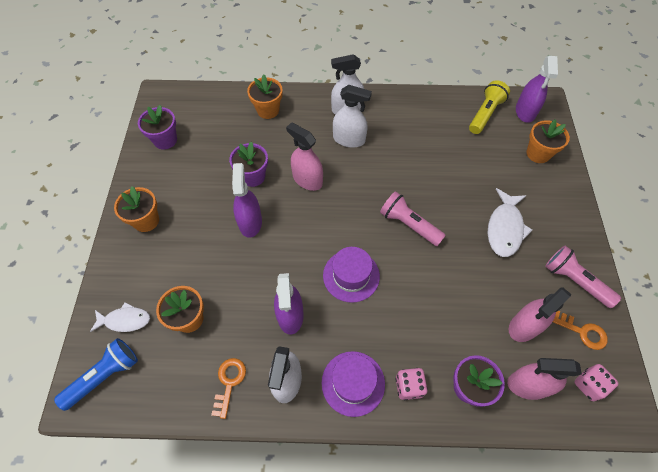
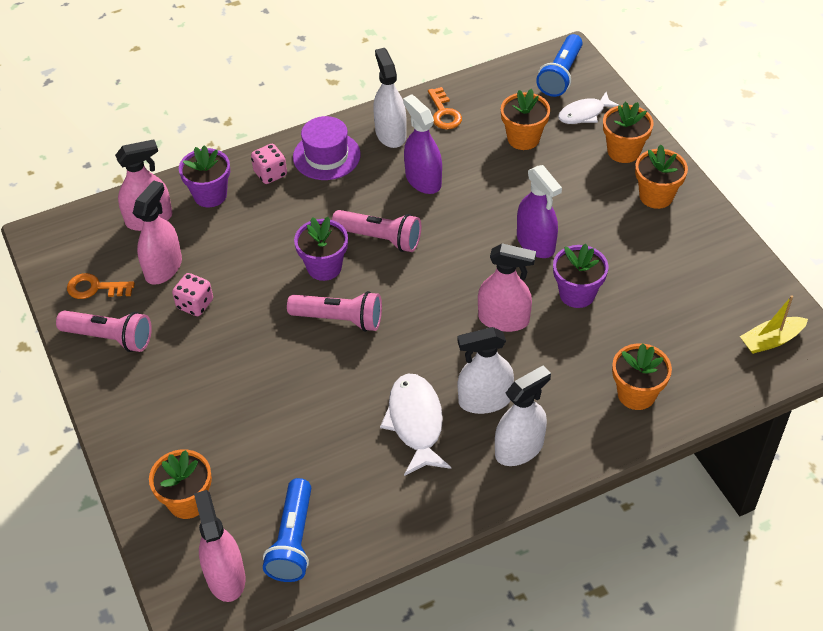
camera: 155 degrees right, 10 degrees down
purple flower pot [138,105,177,150] -> purple flower pot moved to [294,217,348,281]
purple hat [323,247,380,303] -> pink flashlight [332,210,421,252]
yellow flashlight [469,80,510,134] -> blue flashlight [263,478,311,582]
white fish [488,188,532,257] -> white fish moved to [380,374,451,476]
purple spray bottle [516,56,558,123] -> pink spray bottle [194,490,245,602]
pink dice [574,364,619,401] -> pink dice moved to [172,273,213,316]
none -> orange flower pot [603,102,654,163]
none -> yellow boat [740,295,808,354]

